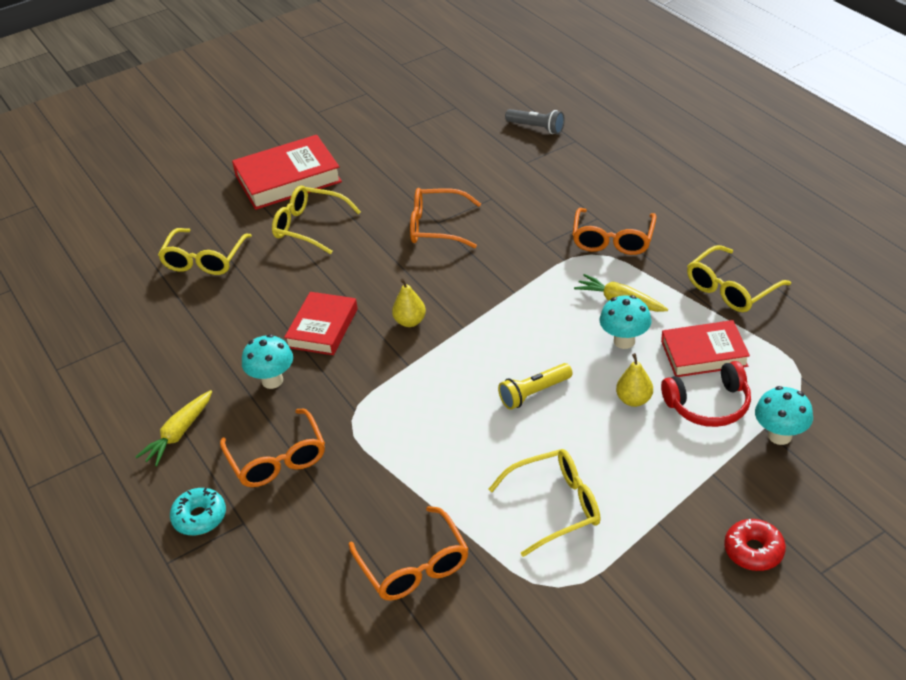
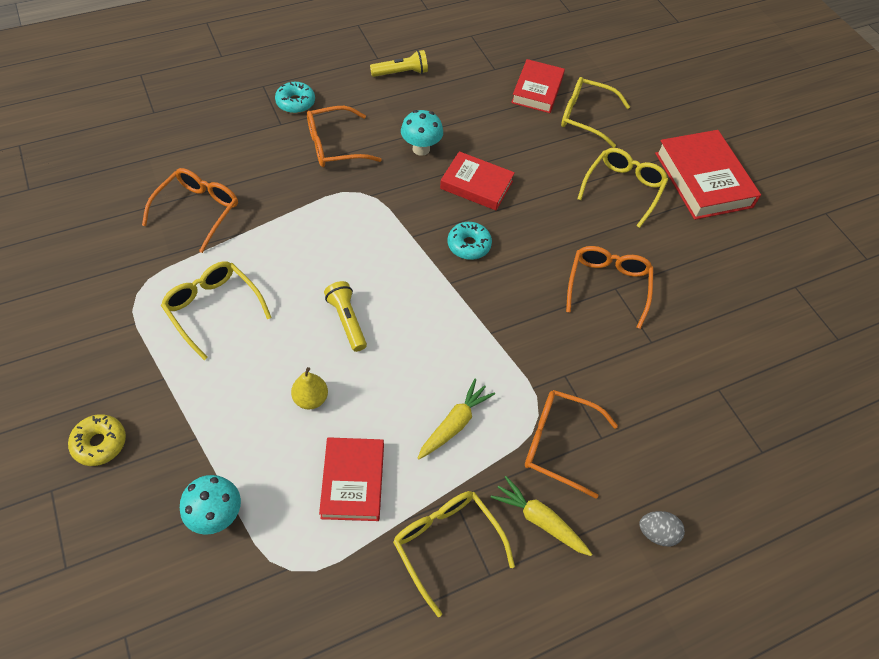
camera: 90 degrees right, 15 degrees up
yellow carrot [136,390,212,466] -> yellow carrot moved to [490,476,592,556]
orange glasses [349,506,469,601] -> orange glasses turned 135 degrees clockwise [142,168,238,253]
yellow pear [392,279,426,327] -> turquoise donut [448,222,492,260]
yellow glasses [489,449,601,557] -> yellow glasses turned 150 degrees clockwise [161,261,272,360]
grey flashlight [505,109,565,134] -> none
turquoise mushroom [600,295,651,349] -> none
red headphones [661,361,751,427] -> none
red donut [724,519,786,571] -> yellow donut [68,414,126,466]
none -> yellow flashlight [370,50,428,77]
none -> red book [511,59,565,113]
none -> grey egg [639,511,685,546]

